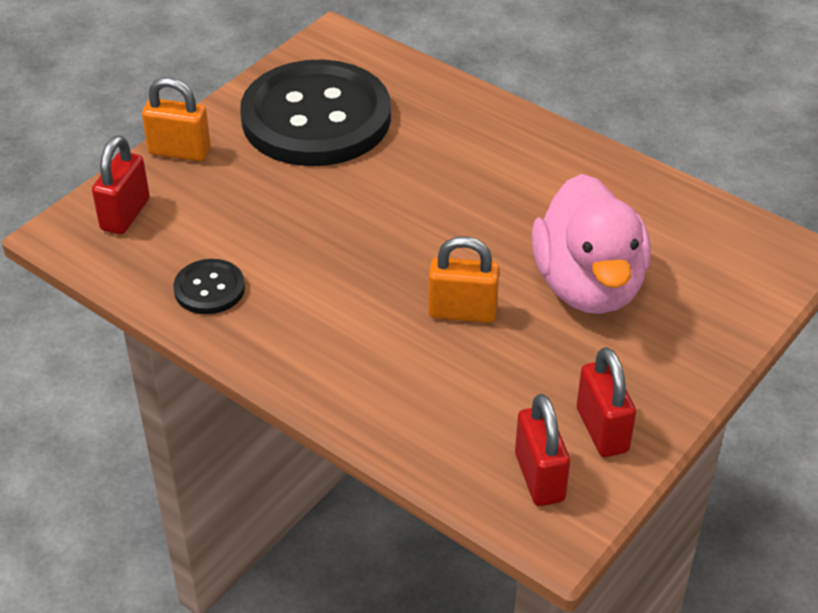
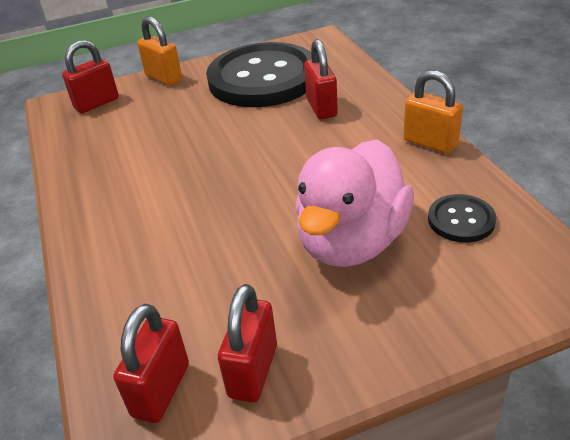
camera: 35 degrees right, 5 degrees down
black button [173,259,245,314] -> black button moved to [428,194,496,243]
orange padlock [428,236,500,323] -> orange padlock moved to [403,70,463,154]
none -> red padlock [304,39,338,119]

